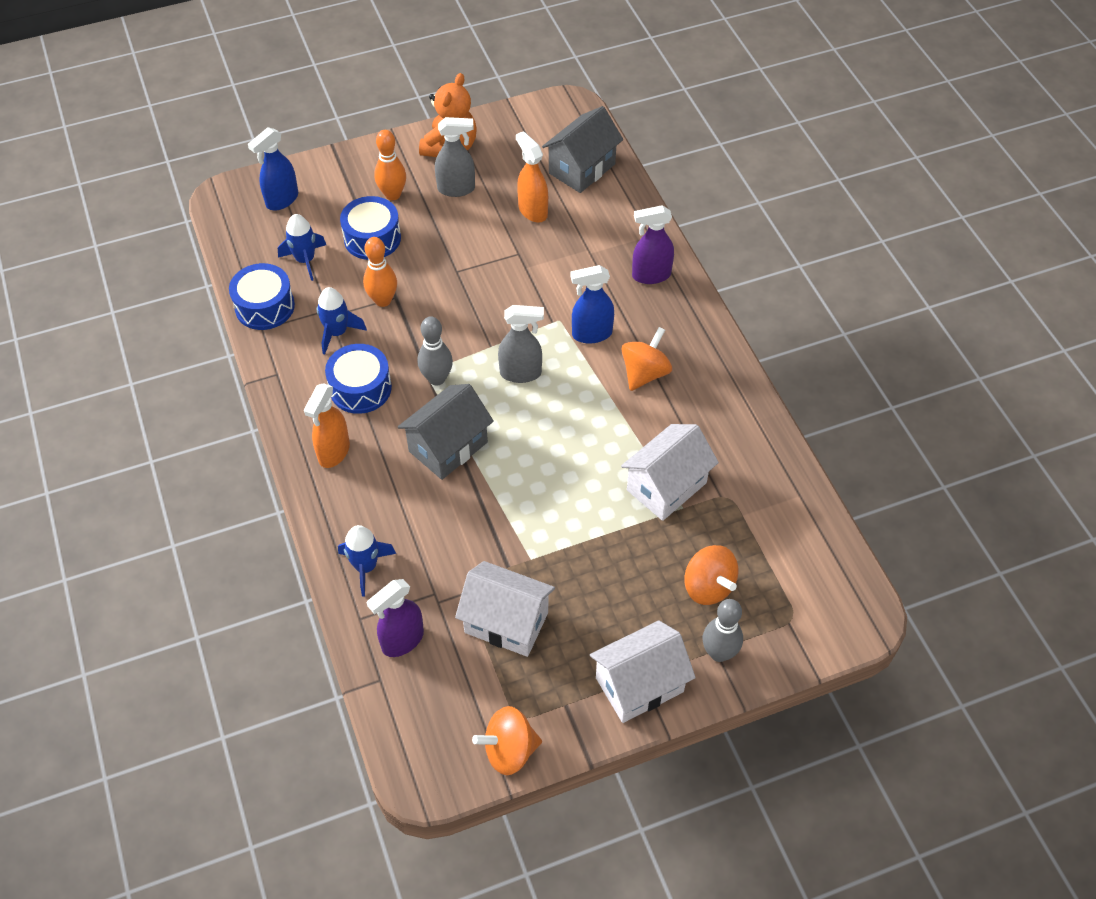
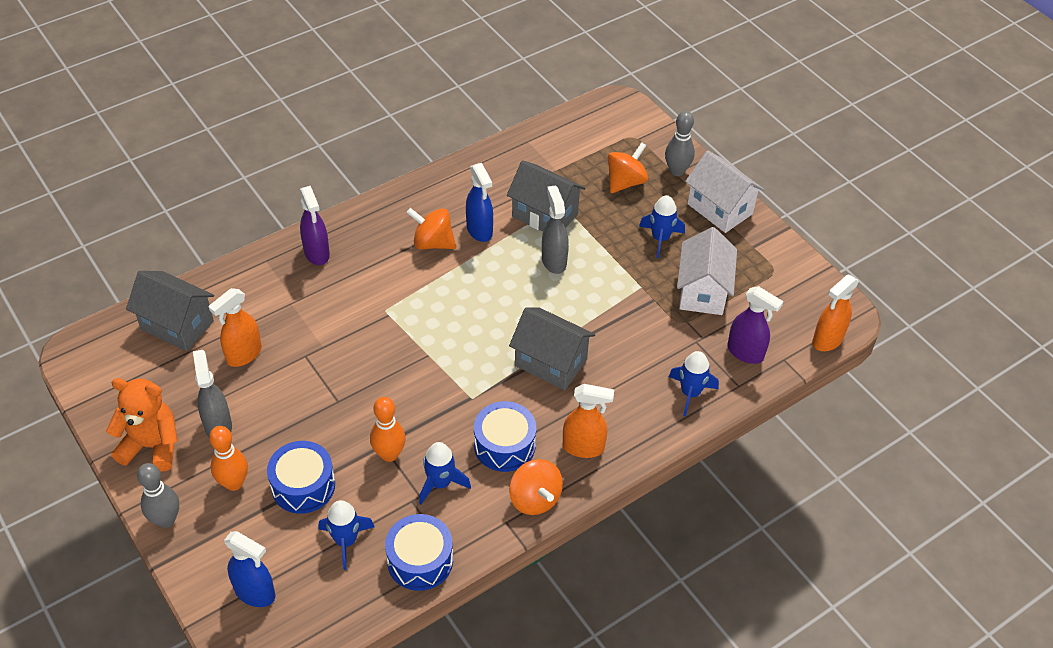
camera: 105 degrees left, 5 degrees down
grey bowling pin [417,316,453,385] -> grey bowling pin moved to [137,463,179,528]
orange spinning top [472,706,542,775] -> orange spinning top moved to [509,459,563,515]
grey spray bottle [498,305,544,383] -> grey spray bottle moved to [542,185,569,274]
blue spray bottle [570,265,614,344] -> blue spray bottle moved to [466,163,493,242]
white house [621,424,719,521] -> grey house [507,160,585,232]
none -> blue rocket [639,195,685,258]
none -> orange spray bottle [812,274,859,351]

